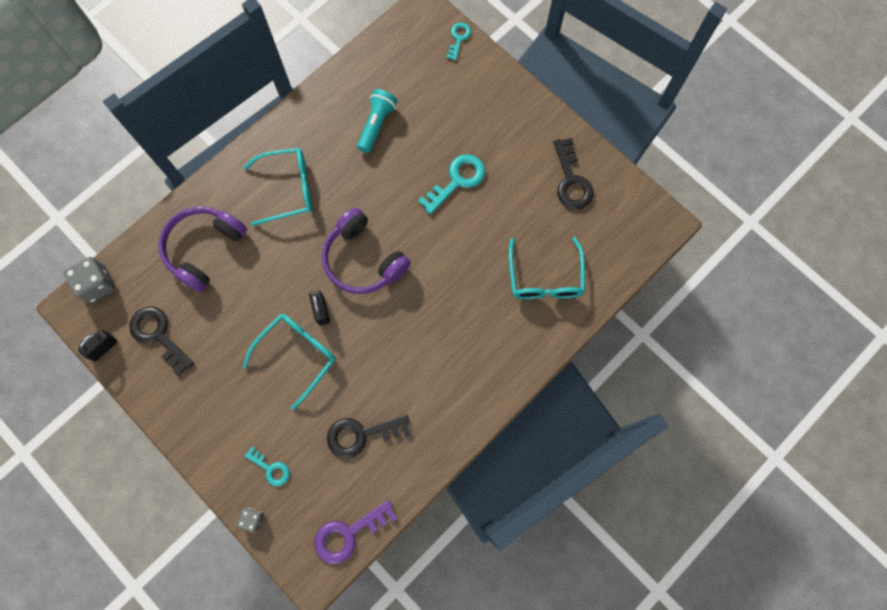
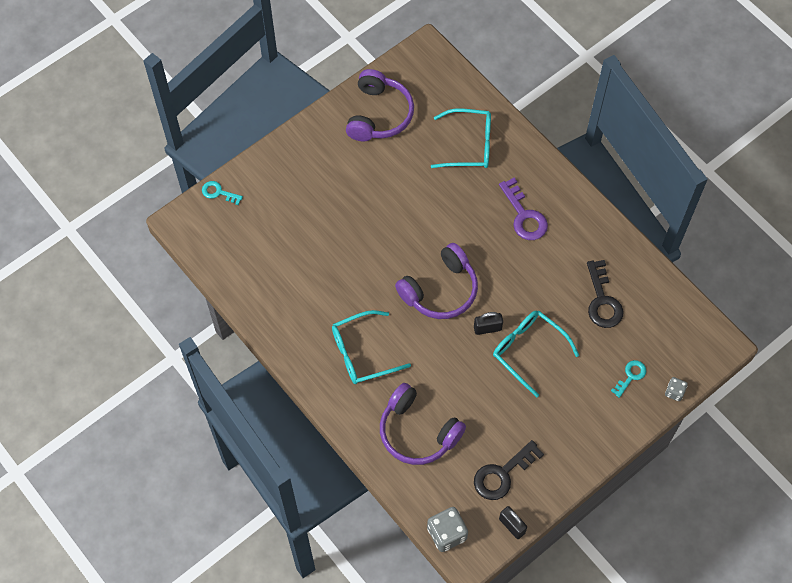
camera: 85 degrees left, 10 degrees down
turquoise glasses [243,148,313,226] -> turquoise glasses turned 105 degrees counterclockwise [332,310,411,384]
purple key [314,500,398,564] -> purple key moved to [499,177,548,240]
turquoise flashlight [357,89,398,153] -> none
turquoise key [418,154,485,214] -> none
black key [554,138,594,209] -> purple headphones [346,69,414,141]

